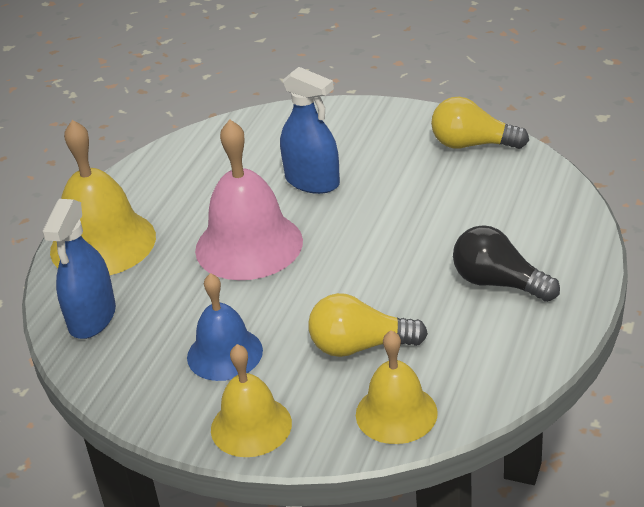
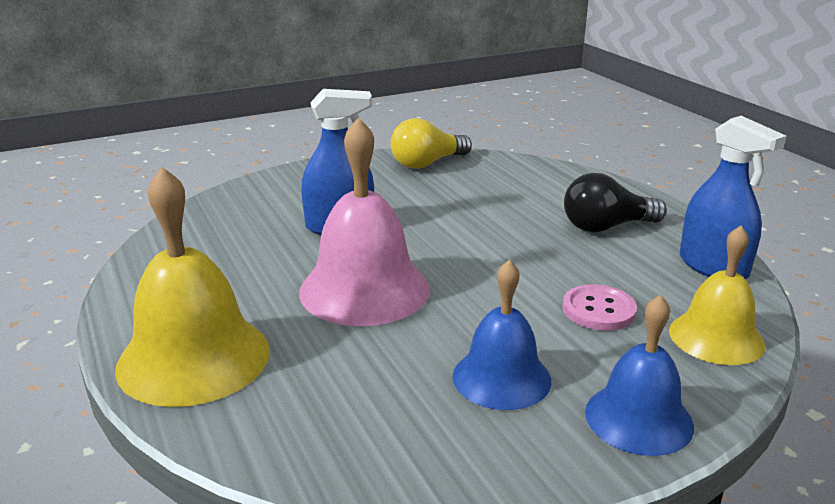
camera: 50 degrees left, 10 degrees down
blue spray bottle [42,199,116,339] -> blue spray bottle moved to [680,116,787,279]
yellow bell [211,344,292,457] -> blue bell [585,294,694,456]
yellow light bulb [308,293,428,357] -> pink button [563,284,637,331]

